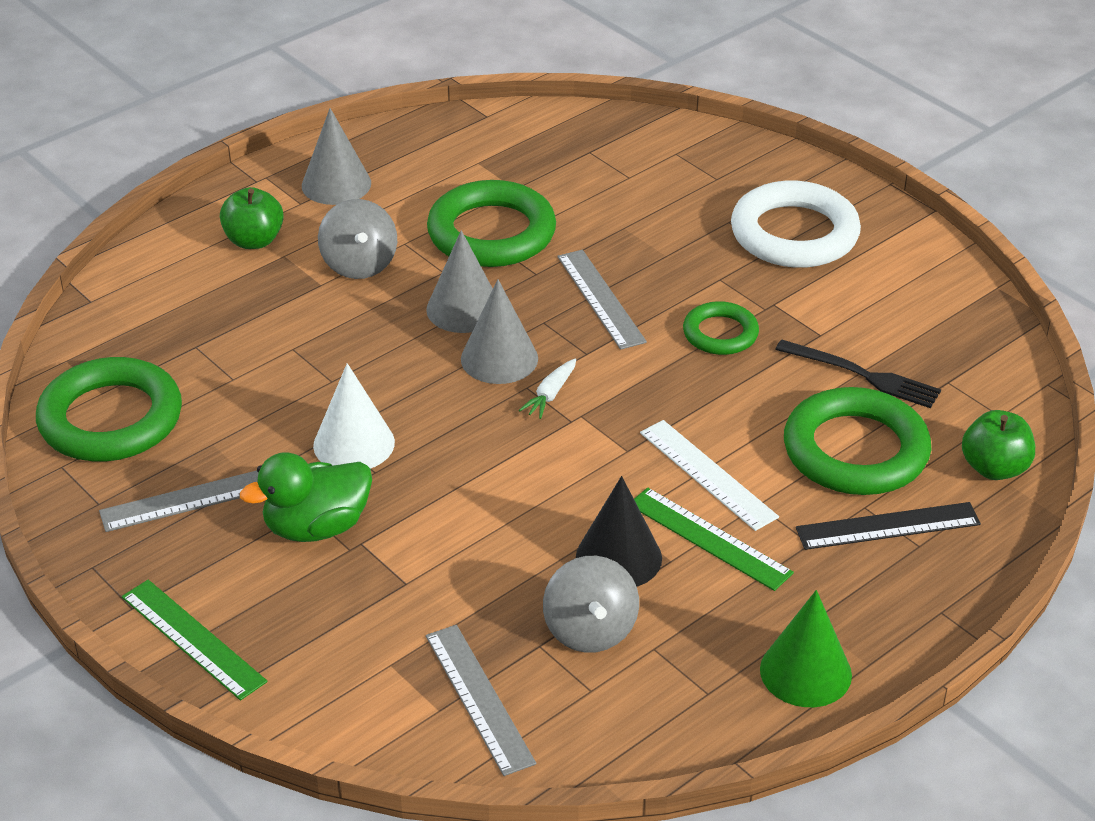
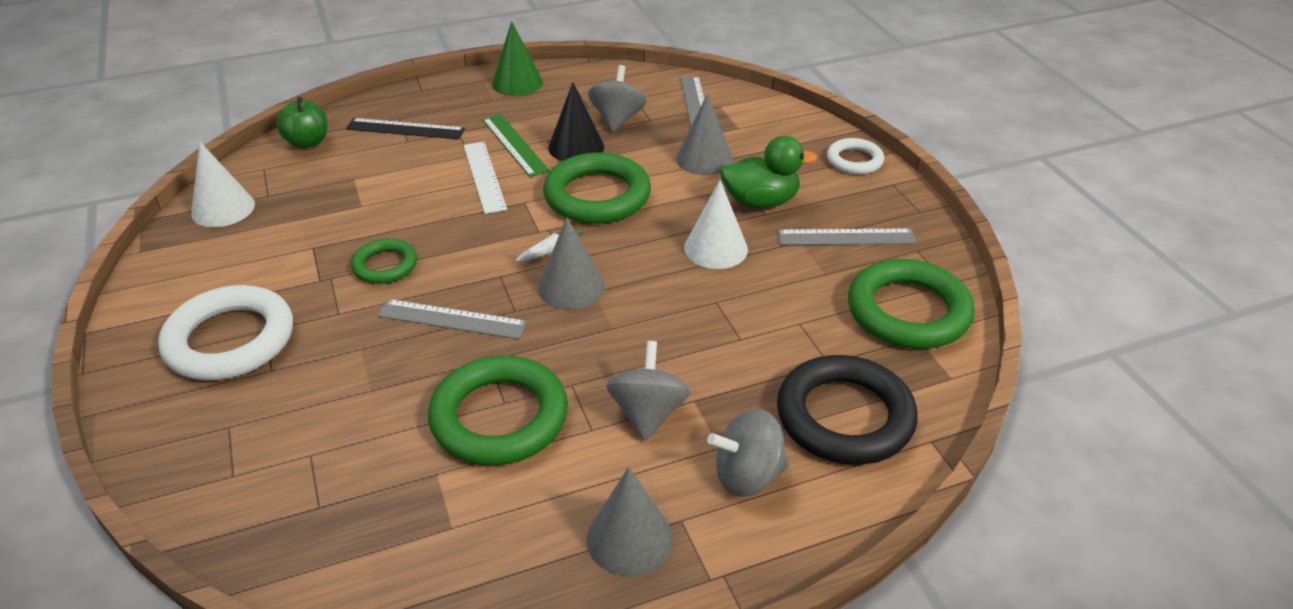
camera: 160 degrees left, 0 degrees up
green ruler [122,580,267,700] -> white ring [827,138,884,174]
green apple [220,187,284,249] -> grey spinning top [707,409,789,497]
grey cone [426,230,493,333] -> grey cone moved to [676,93,733,175]
grey ruler [558,250,647,350] -> grey ruler turned 75 degrees counterclockwise [377,299,527,339]
black fork [775,340,941,408] -> none
green ring [784,387,931,495] -> green ring moved to [543,152,651,224]
none -> white cone [191,142,255,227]
none -> black ring [777,355,918,465]

